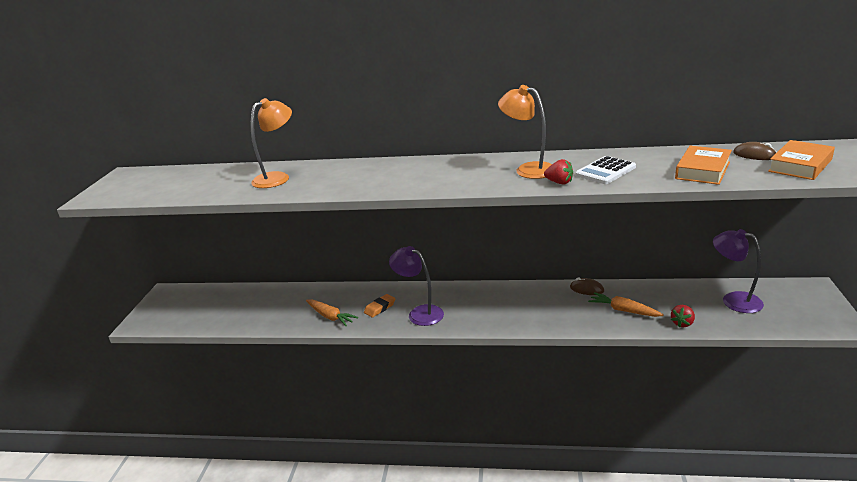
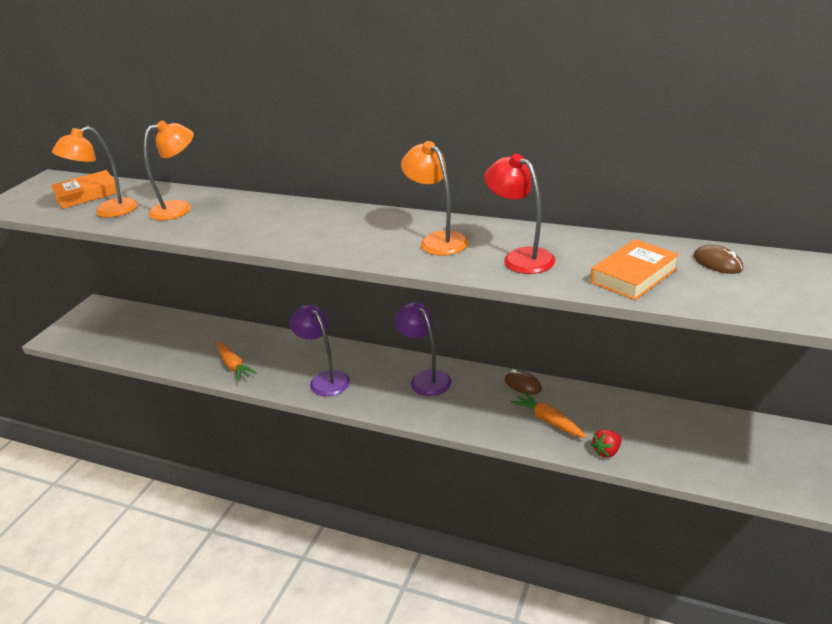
camera: 15 degrees right, 5 degrees up
orange eraser [364,294,395,318] -> none
red strawberry [544,159,573,185] -> none
white calculator [575,156,636,184] -> red lamp [484,154,555,274]
purple lamp [713,229,764,313] -> purple lamp moved to [394,302,452,396]
orange book [768,140,835,180] -> orange book moved to [51,170,117,209]
none -> orange lamp [52,126,138,218]

